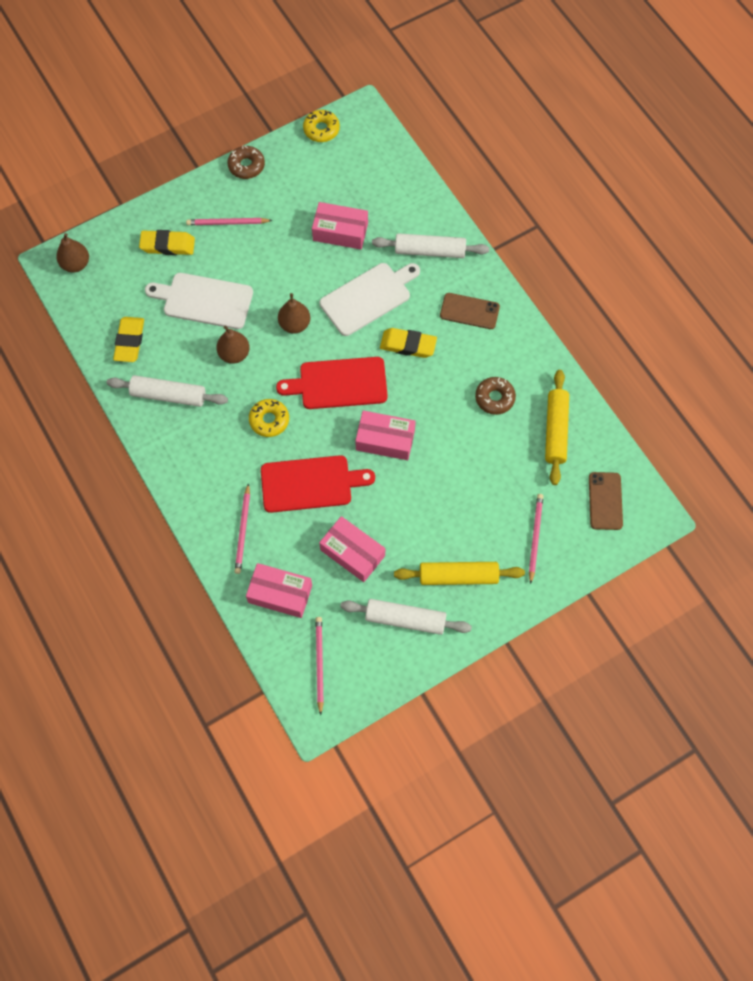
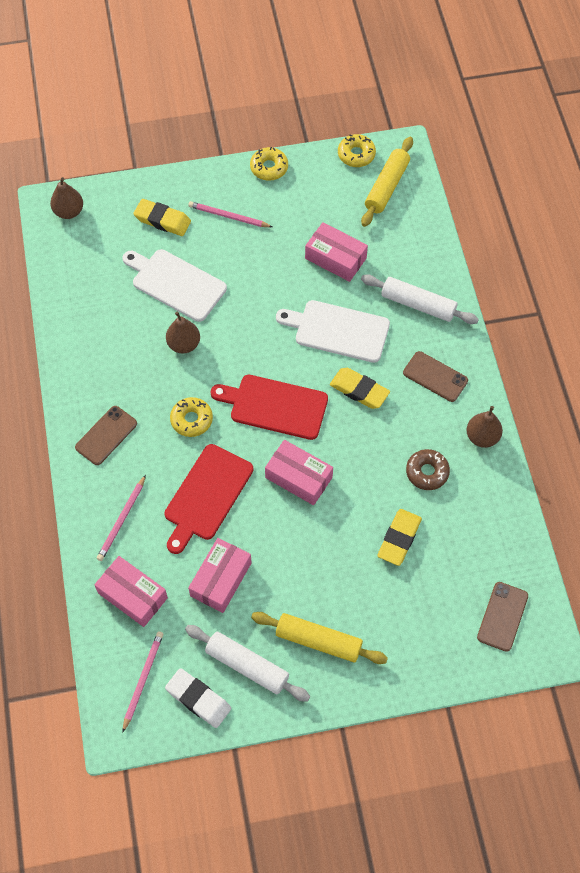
camera: 20 degrees right, 5 degrees down
white rolling pin [107,375,228,407] -> none
yellow eraser [113,317,144,362] -> yellow eraser moved to [377,509,422,566]
brown donut [227,146,265,179] -> yellow donut [250,147,288,181]
red cutting board [261,455,375,513] -> red cutting board turned 105 degrees clockwise [164,444,254,554]
brown pear [278,293,310,334] -> brown pear moved to [466,406,503,448]
pink box [319,516,385,582] -> pink box turned 60 degrees clockwise [188,538,252,613]
white cutting board [320,263,420,336] -> white cutting board turned 150 degrees counterclockwise [276,300,390,363]
pink pencil [529,494,543,584] -> none
yellow rolling pin [545,370,569,485] -> yellow rolling pin moved to [361,137,413,227]
none -> brown phone [75,406,137,465]
none -> white eraser [165,668,231,728]

